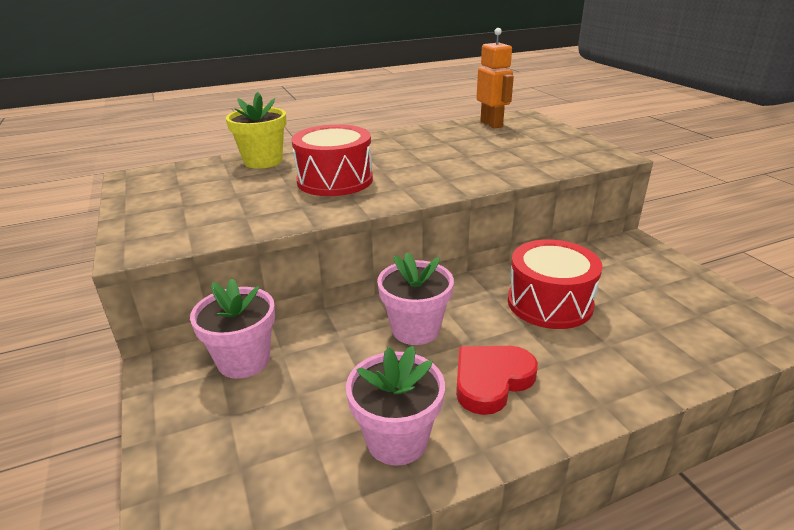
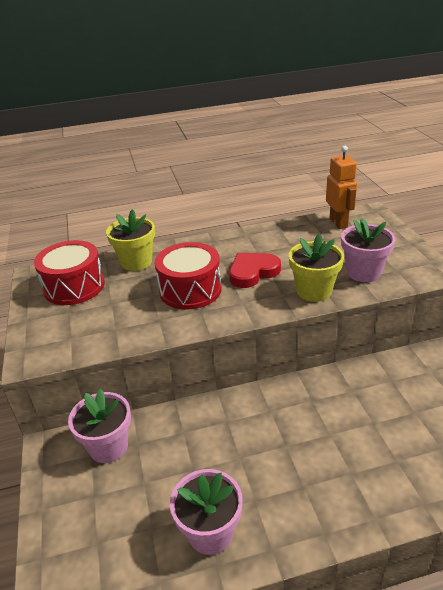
camera: 10 degrees right, 5 degrees up
pink flower pot [377,252,454,345] -> pink flower pot moved to [341,218,395,282]
red heart [456,346,538,415] -> red heart moved to [229,253,281,288]
red drum [508,240,603,329] -> red drum moved to [34,240,105,305]
none -> yellow flower pot [289,233,344,302]

